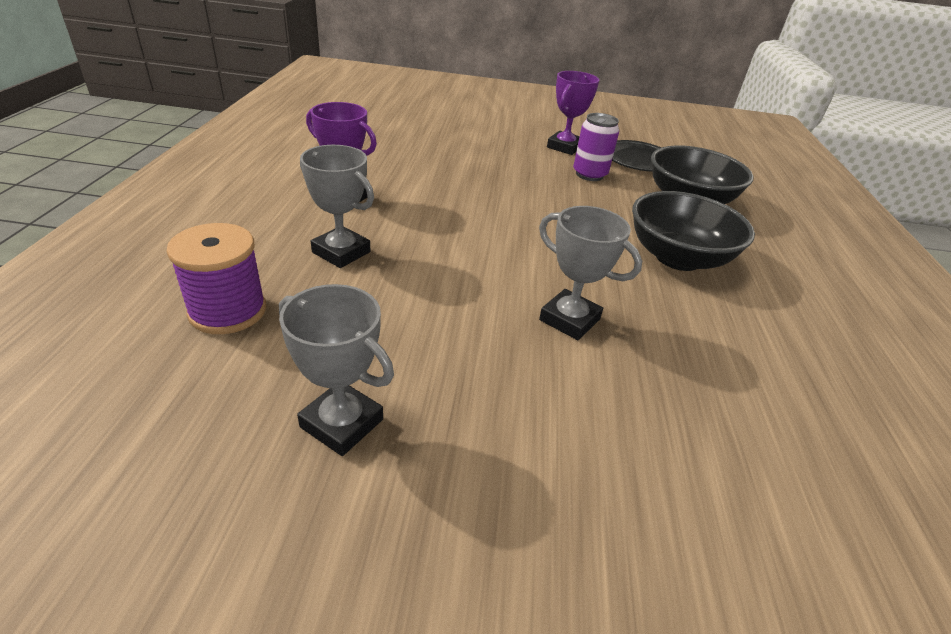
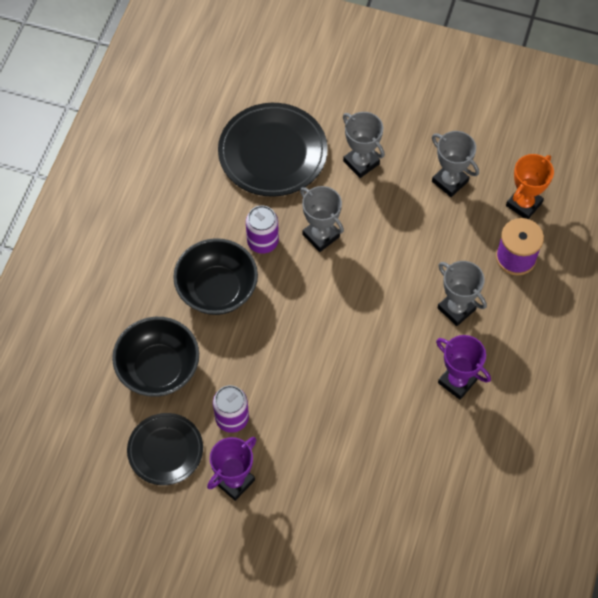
camera: 165 degrees left, 25 degrees up
none -> black plate [218,103,328,197]
none -> purple can [246,205,279,253]
none -> grey trophy [343,112,385,178]
none -> orange trophy [506,154,554,219]

